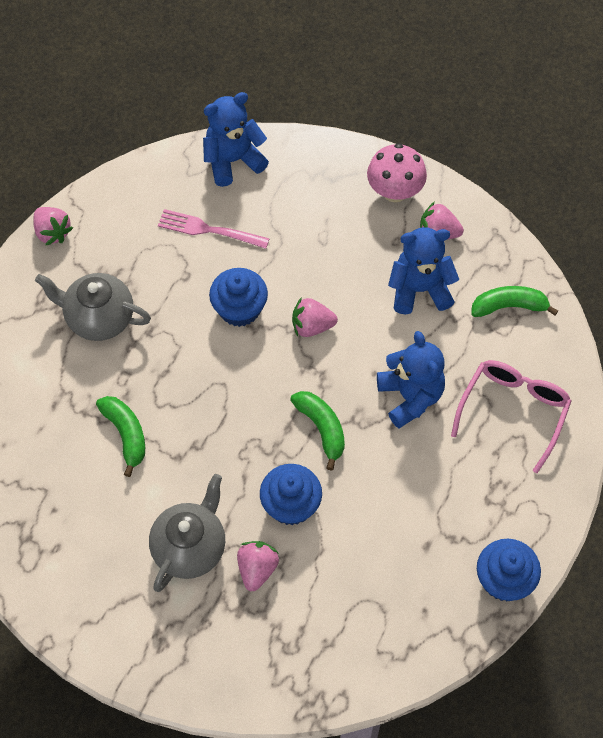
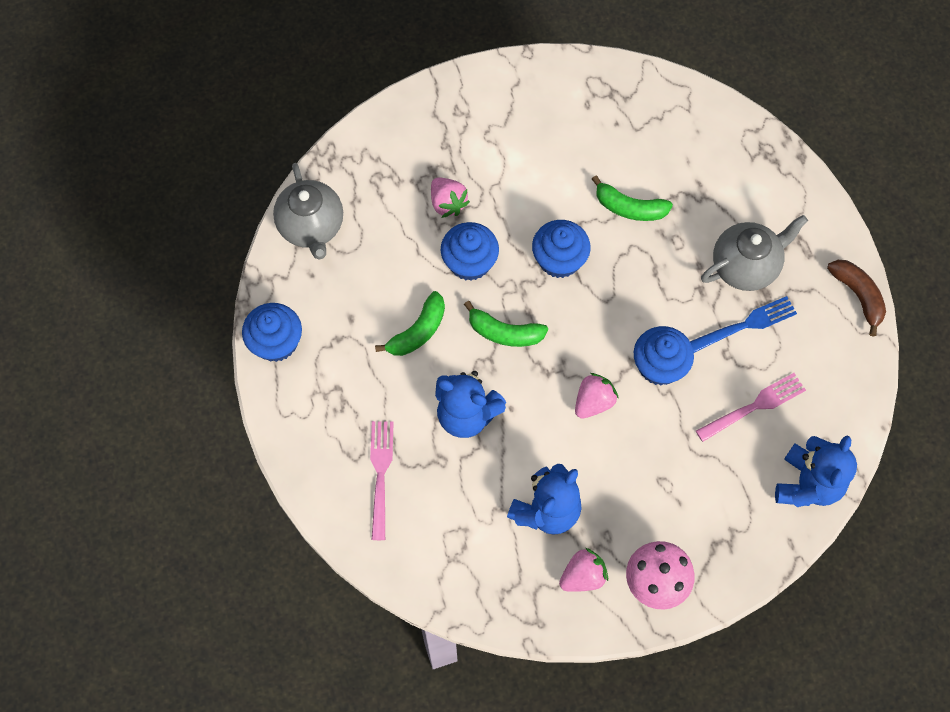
camera: 135 degrees right, 5 degrees up
pink strawberry [33,207,73,245] -> brown banana [827,260,886,337]
grey teapot [149,474,225,592] -> grey teapot moved to [273,163,343,260]
pink glasses [451,360,572,473] -> pink fork [370,421,394,540]
green banana [471,286,558,317] -> green banana moved to [375,291,445,356]
none -> blue cupcake [532,220,591,278]
none -> blue fork [690,296,797,353]

